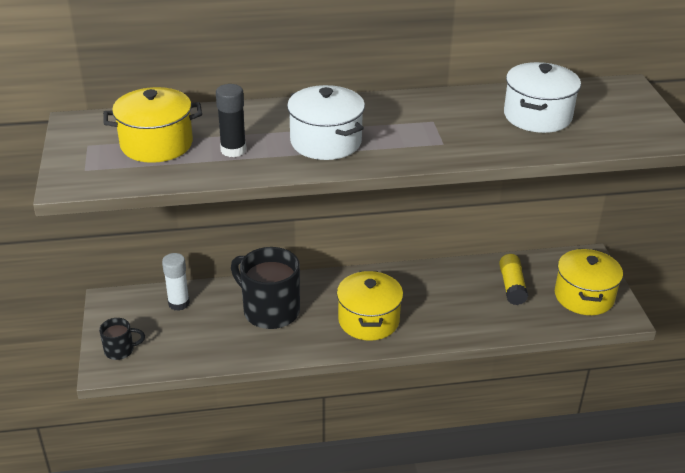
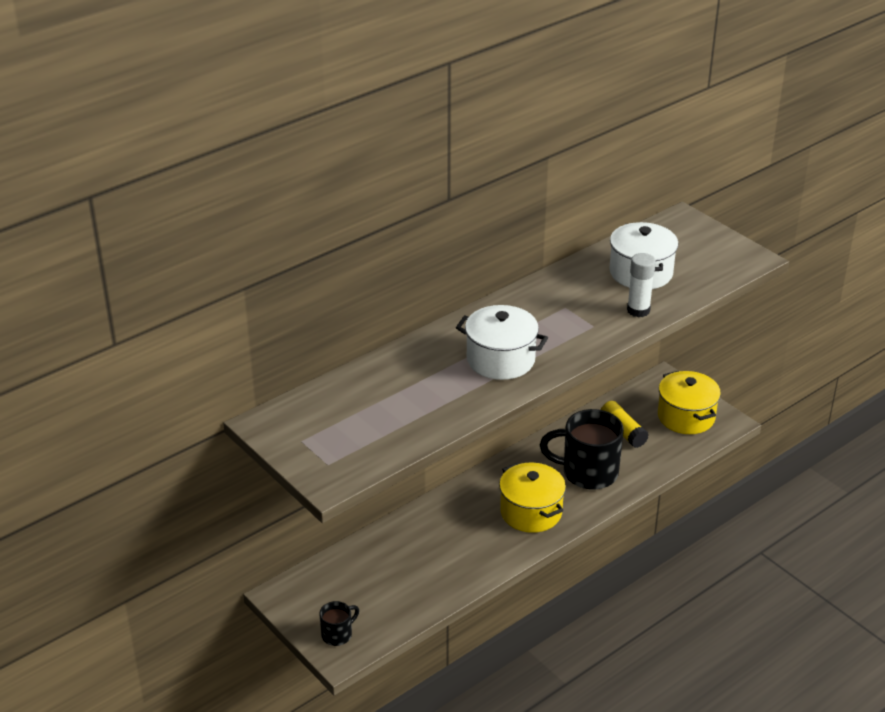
camera: 30 degrees left, 0 degrees up
yellow pot [103,87,202,163] -> none
white glue stick [162,253,190,311] -> white glue stick moved to [627,253,656,317]
black glue stick [216,84,246,157] -> none
black mug [231,247,300,329] -> black mug moved to [540,409,624,490]

